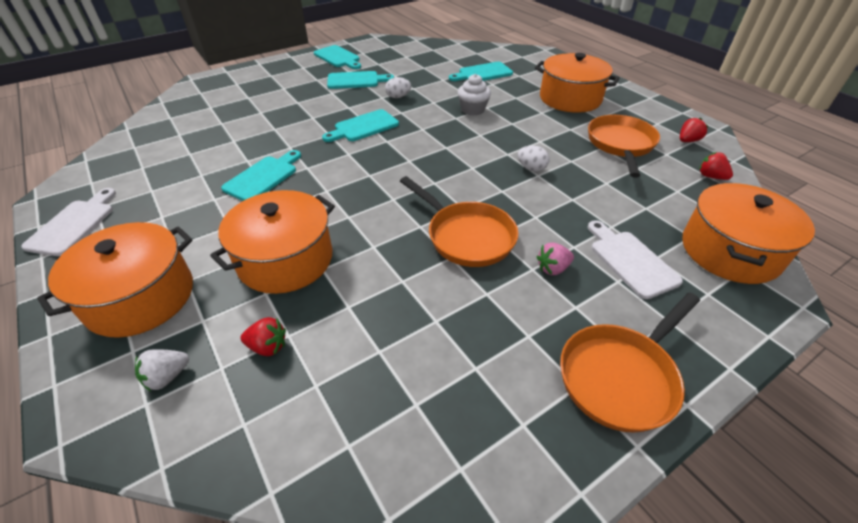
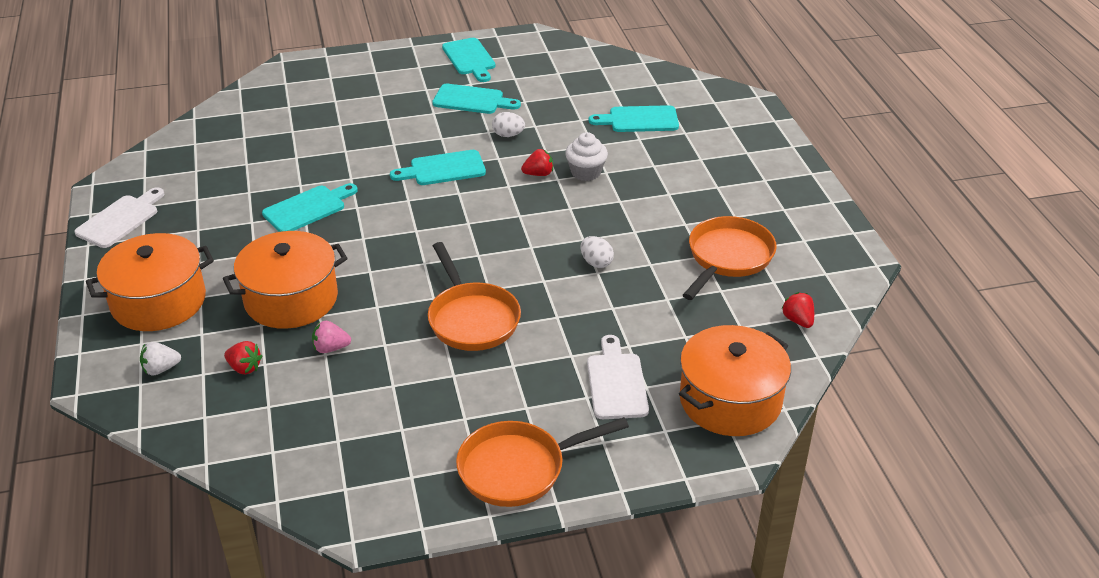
camera: 20 degrees right, 5 degrees down
orange pot [535,53,620,113] -> none
pink strawberry [537,242,574,275] -> pink strawberry moved to [312,321,351,353]
red strawberry [680,118,709,142] -> red strawberry moved to [521,149,553,176]

